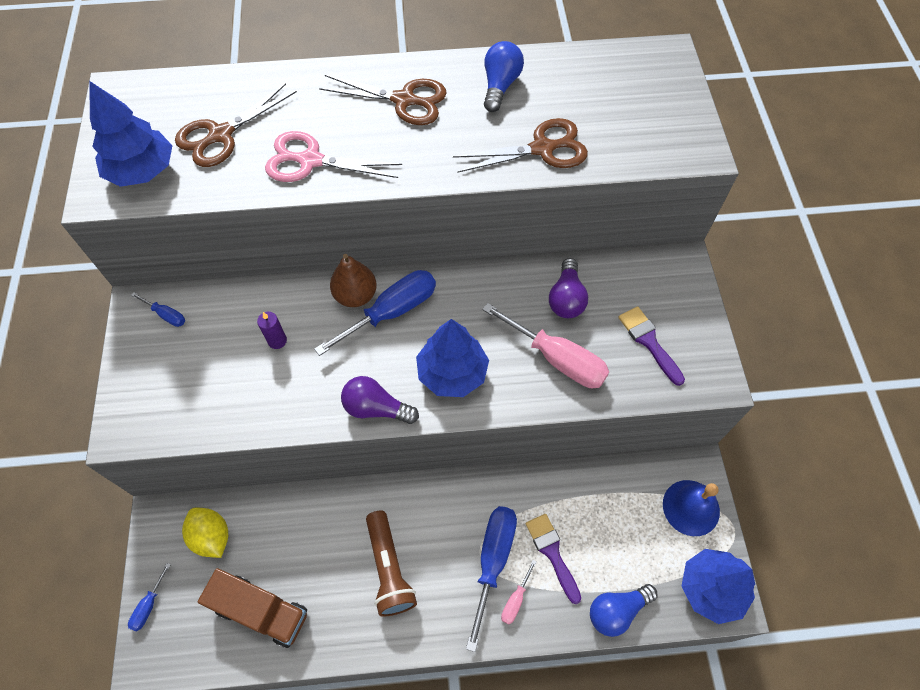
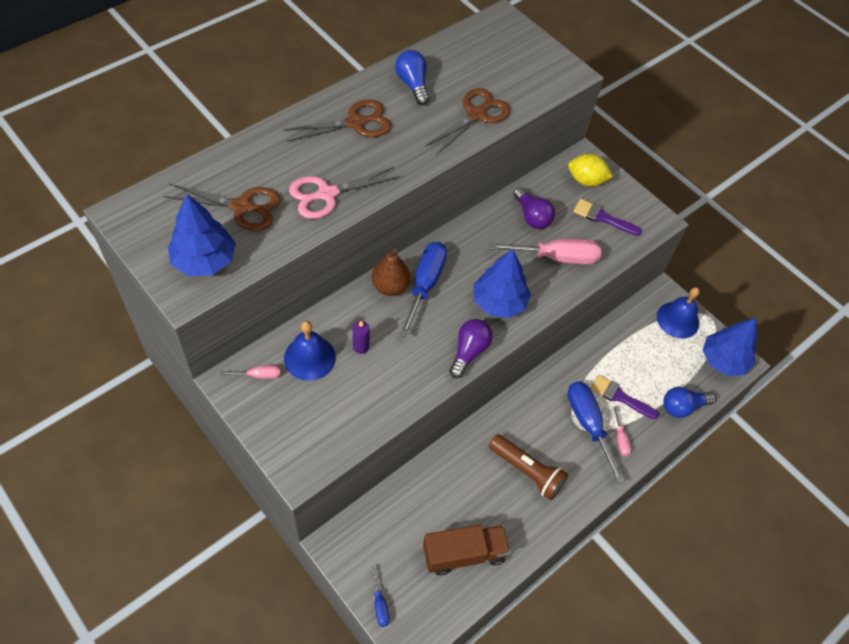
camera: 40 degrees left, 5 degrees down
blue screwdriver [131,293,185,327] -> pink screwdriver [220,365,281,379]
brown scissors [175,83,297,167] -> brown scissors turned 90 degrees counterclockwise [164,184,281,231]
yellow lemon [182,508,228,558] -> yellow lemon moved to [568,154,613,186]
purple light bulb [341,376,419,424] -> purple light bulb turned 135 degrees clockwise [449,319,493,378]
blue light bulb [590,584,658,637] -> blue light bulb turned 45 degrees clockwise [663,387,716,418]
none -> blue bell [284,321,336,381]

